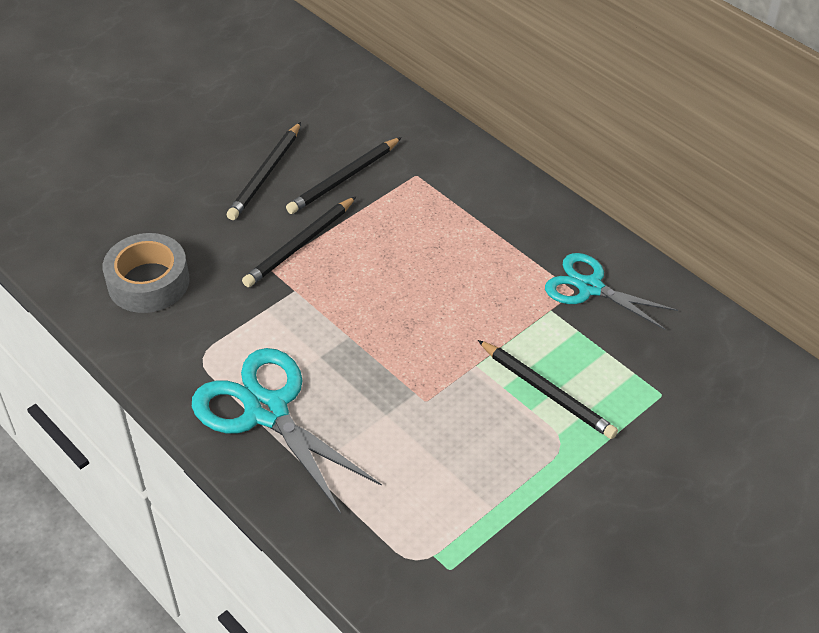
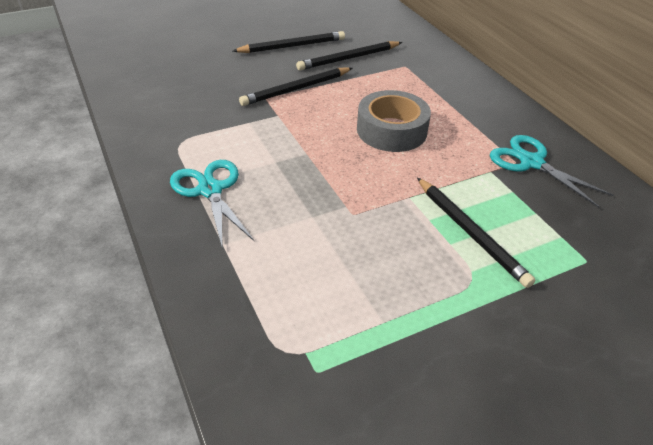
camera: 15 degrees right, 5 degrees down
grey tape [103,233,189,313] -> grey tape moved to [357,90,431,152]
turquoise scissors [192,348,382,514] -> turquoise scissors [170,160,254,246], size x0.65
black pencil [227,122,301,220] -> black pencil turned 150 degrees counterclockwise [233,31,345,53]

